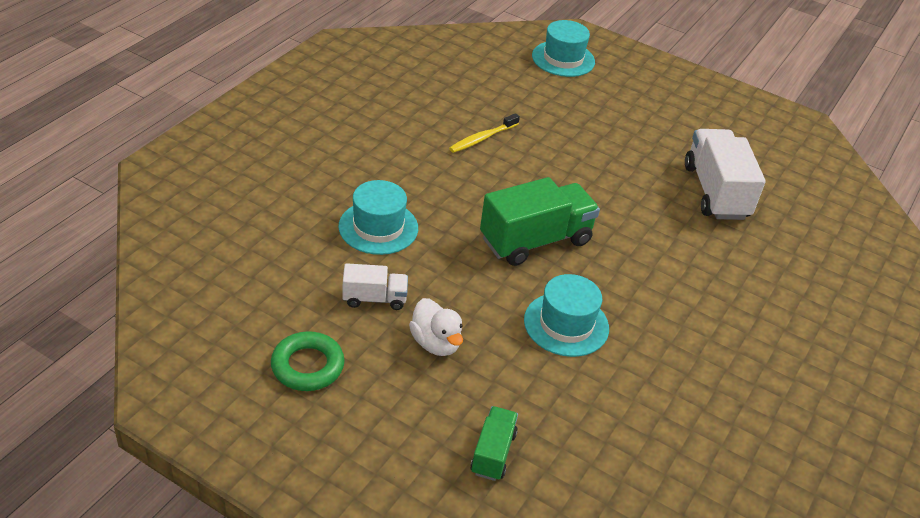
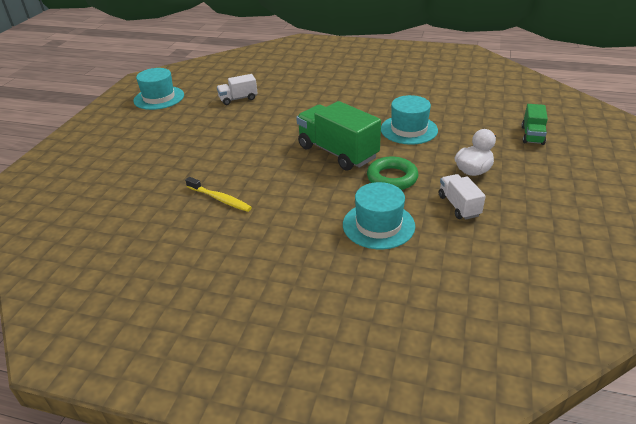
camera: 100 degrees left, 5 degrees down
green ring [271,331,345,391] -> green ring moved to [367,157,418,190]
green truck [470,406,518,481] -> green truck turned 75 degrees counterclockwise [521,104,548,145]
turquoise hat [532,20,595,77] -> turquoise hat moved to [133,68,184,110]
white truck [685,129,766,220] -> white truck [217,74,257,105], size x0.53

